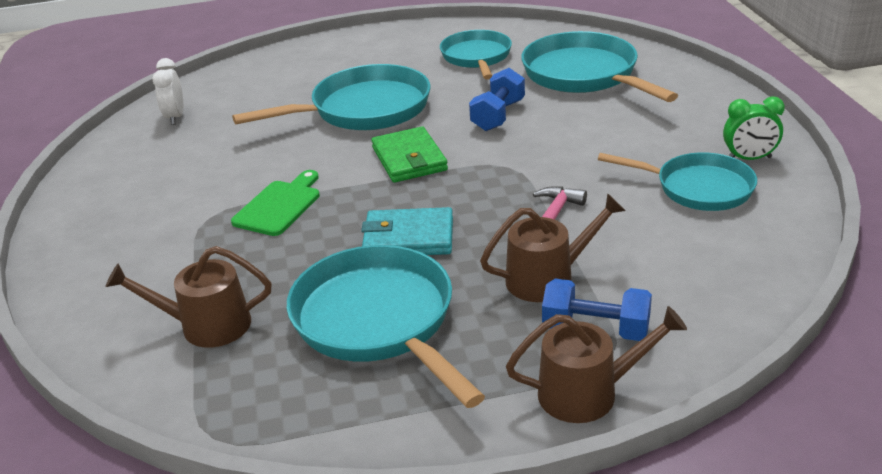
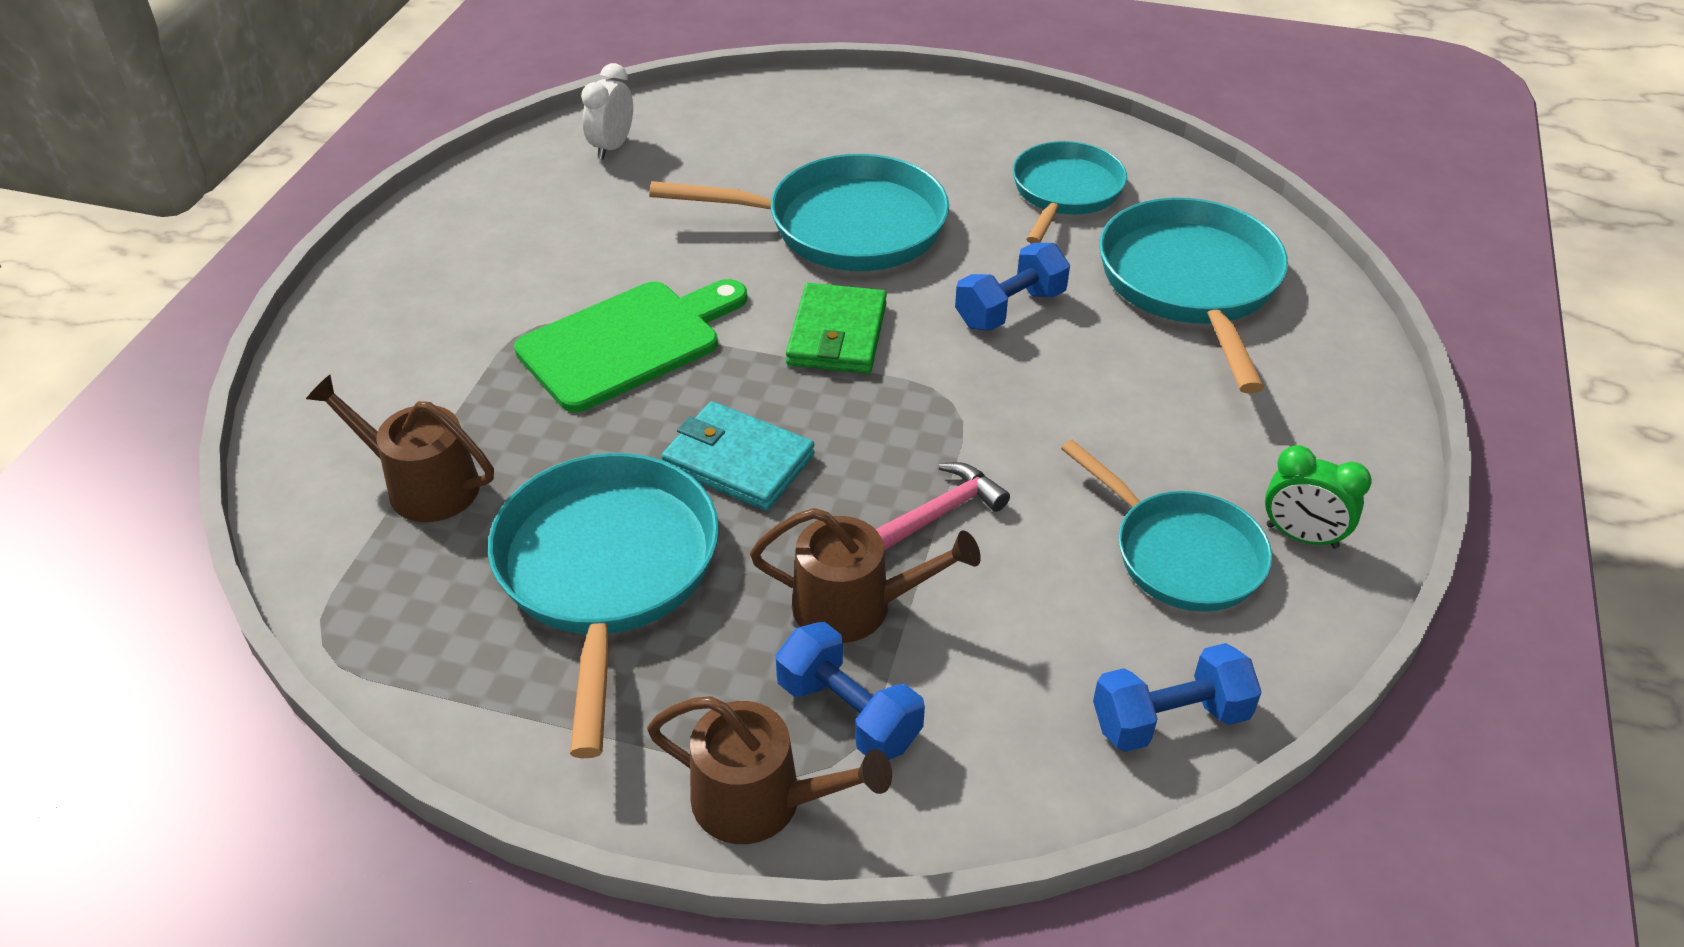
camera: 25 degrees right, 10 degrees up
green cutting board [231,170,320,236] -> green cutting board [514,279,747,412], size x1.52
none -> blue dumbbell [1093,643,1262,752]

